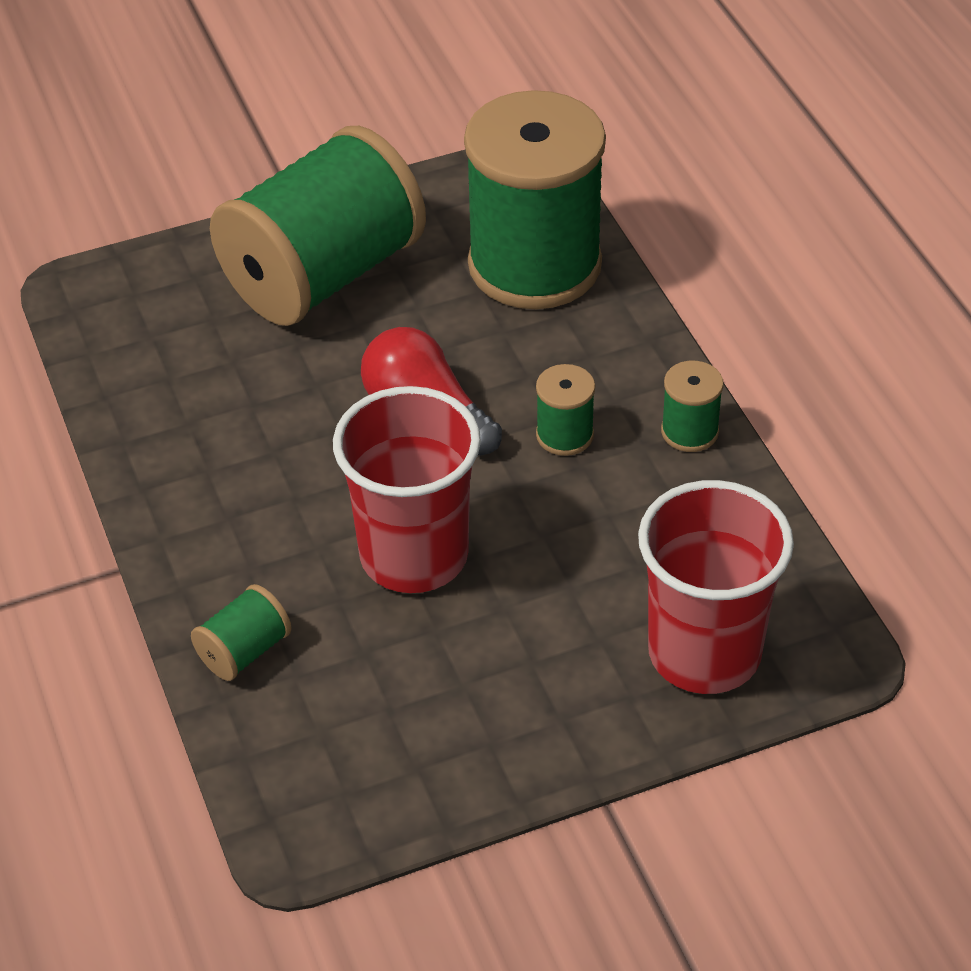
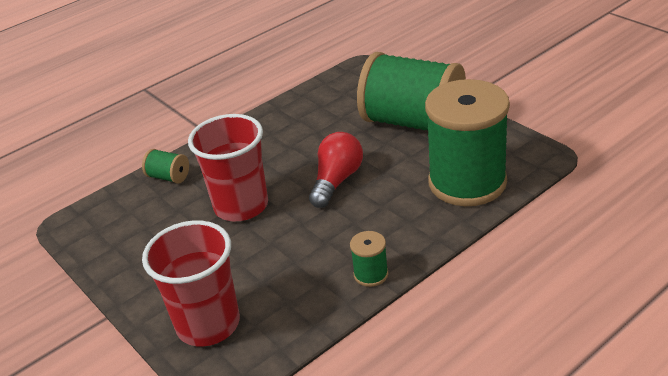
camera: 75 degrees right, 10 degrees down
green spool [536,364,595,456] -> none

